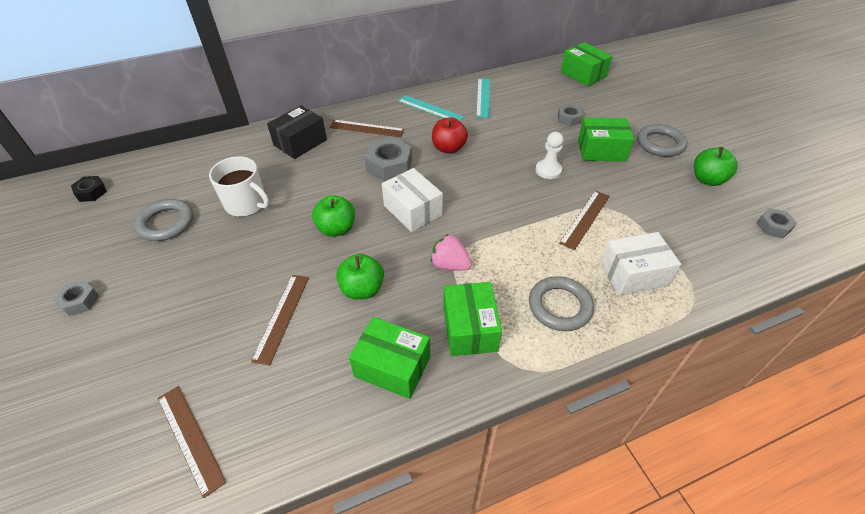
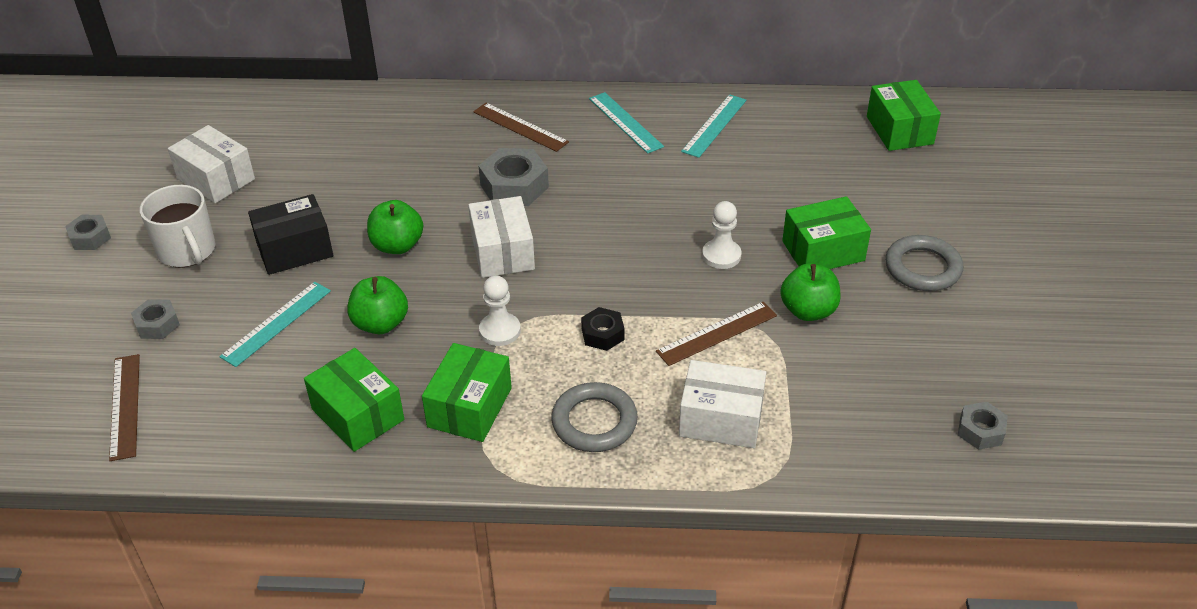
camera: 25 degrees right, 5 degrees down
black nut [71,176,107,202] -> black nut moved to [581,307,625,351]
grey ring [134,199,193,241] -> white box [168,125,255,203]
white mug [209,156,269,217] -> white mug moved to [140,185,215,267]
brown ruler [251,275,309,365] -> turquoise ruler [219,282,331,367]
black box [267,105,327,159] -> black box moved to [248,194,333,275]
pink strawberry [431,234,472,271] -> white pawn [479,275,521,346]
red apple [432,117,468,154] -> none
grey nut [558,104,583,127] -> grey nut moved to [131,299,180,339]
green box [578,118,634,162] -> green box turned 45 degrees counterclockwise [782,196,871,269]
green apple [694,147,737,186] -> green apple moved to [780,263,841,321]

